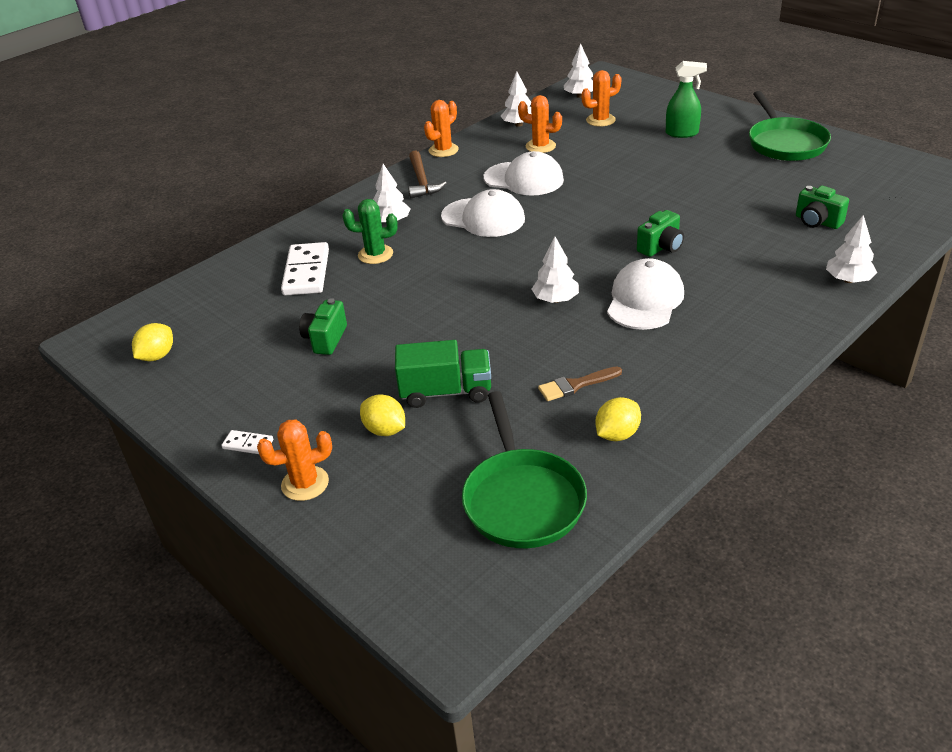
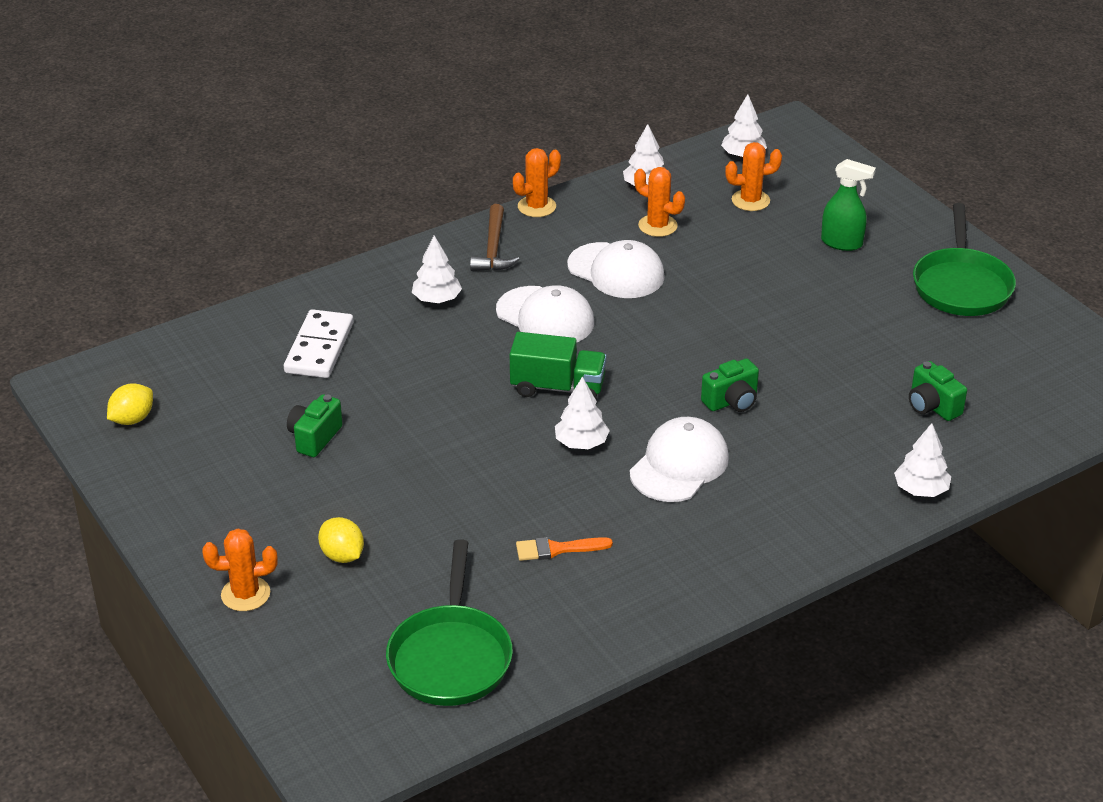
camera: 10 degrees right, 0 degrees up
white domino [221,430,273,454] -> none
green cactus [343,199,398,264] -> none
green truck [395,340,491,408] -> green truck moved to [510,332,607,399]
brown brush [538,366,622,401] -> orange brush [516,537,613,561]
yellow lemon [595,397,641,441] -> none

